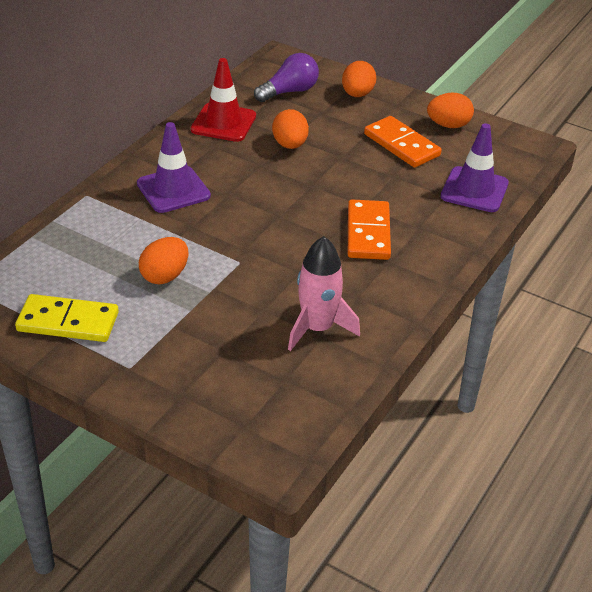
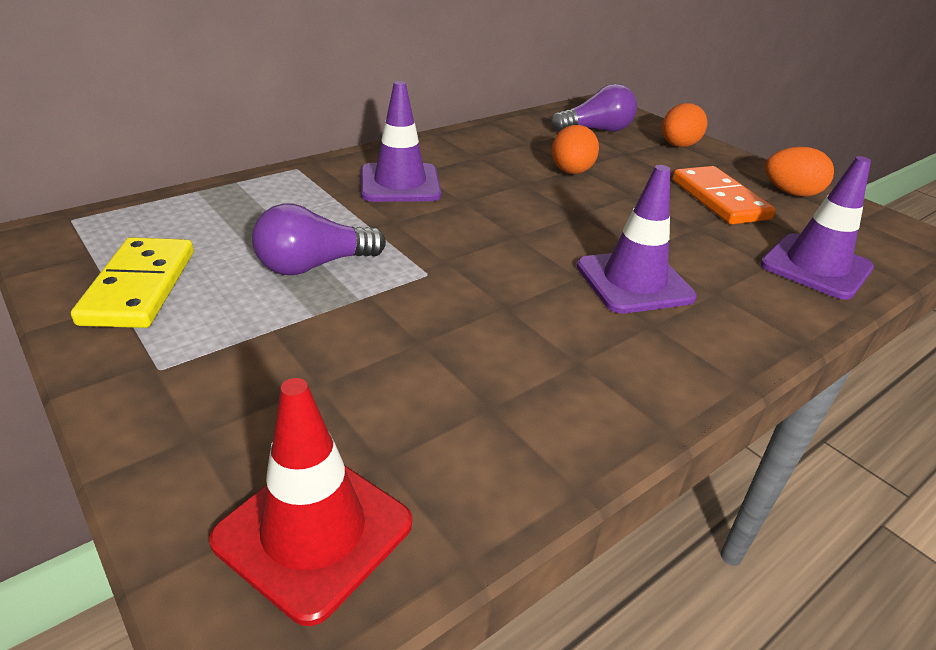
camera: 20 degrees right, 5 degrees down
yellow domino [15,294,119,342] -> yellow domino turned 60 degrees clockwise [71,237,194,328]
orange egg [139,237,188,284] -> purple light bulb [252,203,386,275]
red traffic cone [191,58,256,142] -> red traffic cone moved to [209,378,412,626]
pink rocket [288,236,360,351] -> none
orange domino [348,199,391,260] -> purple traffic cone [576,165,697,313]

